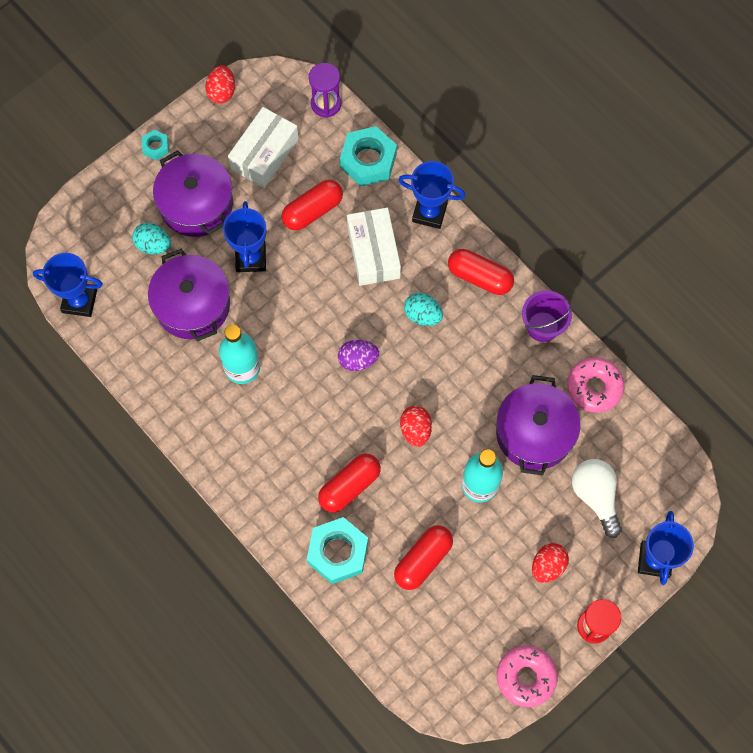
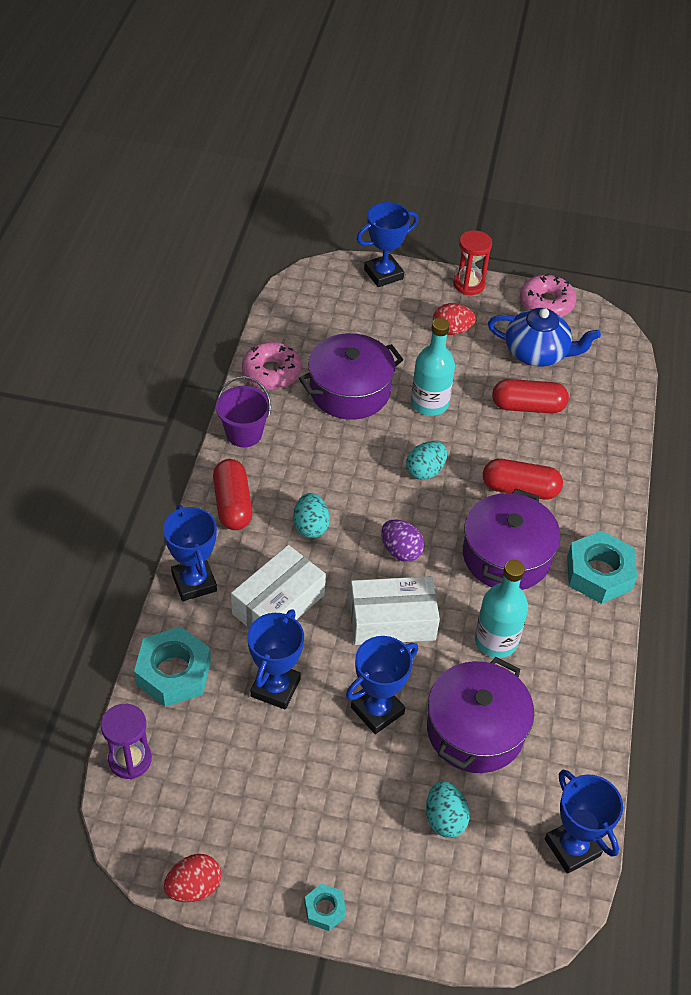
camera: 130 degrees left, 20 degrees down
purple pot [153,150,233,237] -> purple pot moved to [463,488,561,590]
white box [228,107,299,188] -> white box moved to [349,576,440,645]
red capsule [282,180,343,231] -> blue trophy [247,609,304,709]
turquoise nut [307,517,368,584] -> turquoise nut moved to [567,530,637,604]
red egg [400,406,432,447] -> turquoise egg [406,441,447,480]
white light bulb [572,459,622,538] -> none
none -> blue teapot [488,308,601,366]

